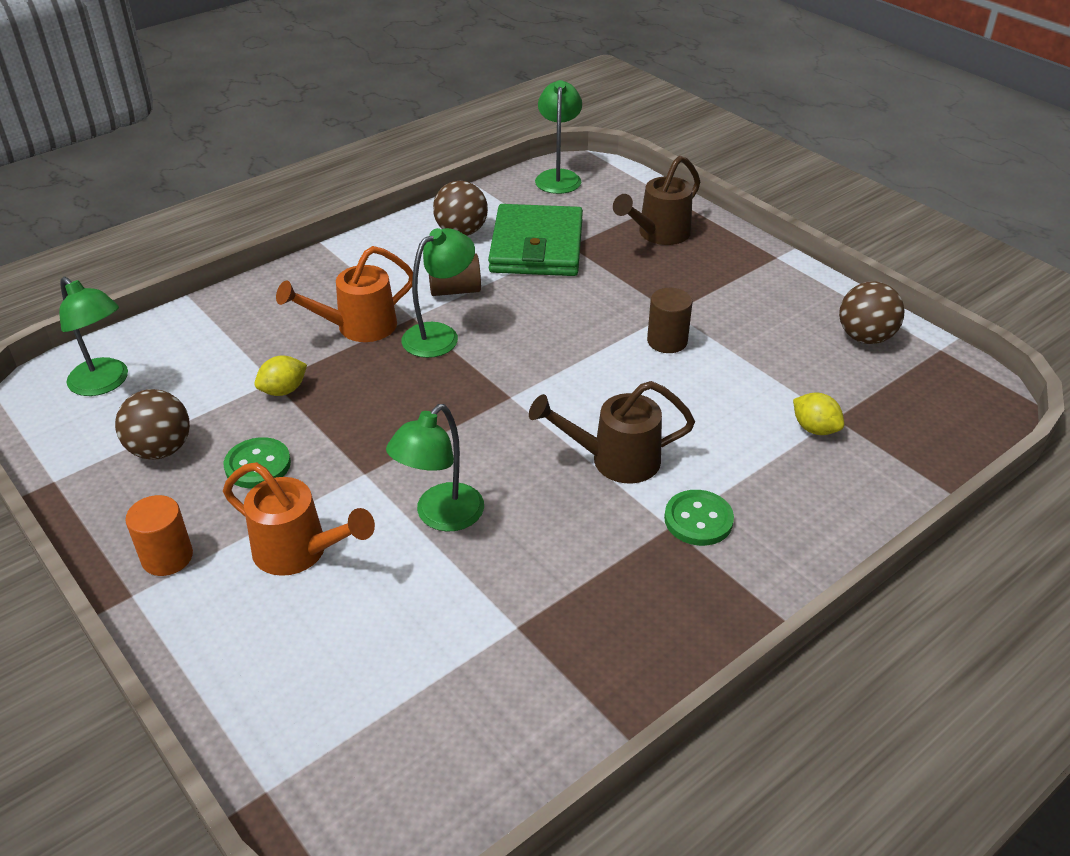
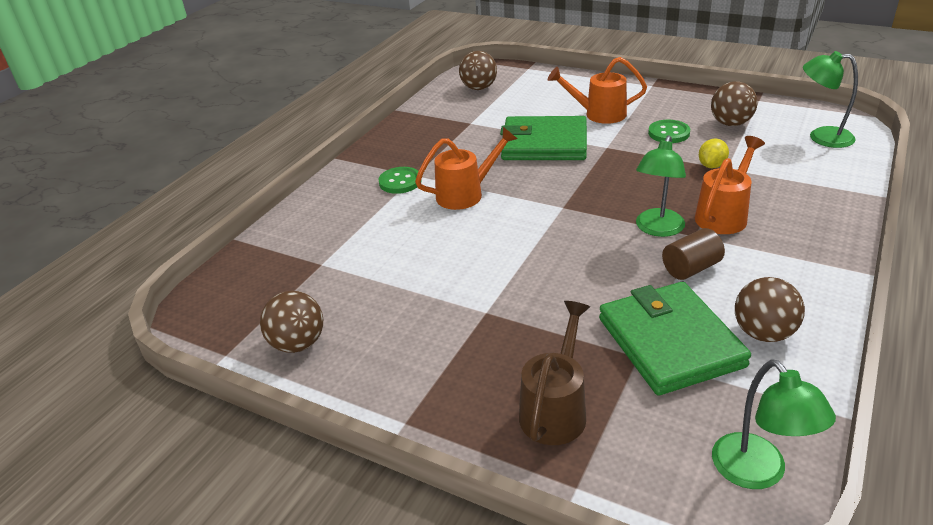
camera: 160 degrees right, 5 degrees down
orange cylinder [125,495,193,576] -> none
green lamp [386,404,484,532] -> green wallet [500,116,587,160]
brown watering can [529,381,695,483] -> orange watering can [415,127,517,210]
brown cylinder [647,288,693,353] -> none
yellow lemon [793,393,844,435] -> none
none -> brown ball [459,51,497,90]

